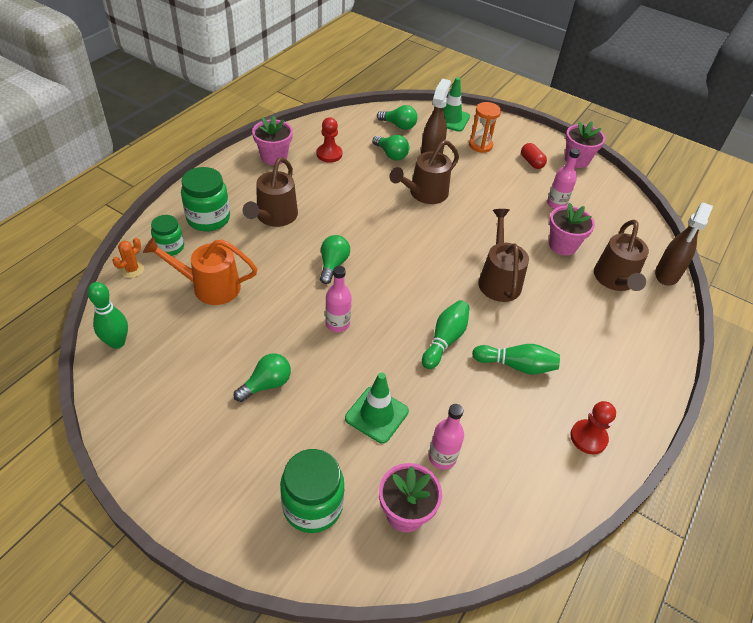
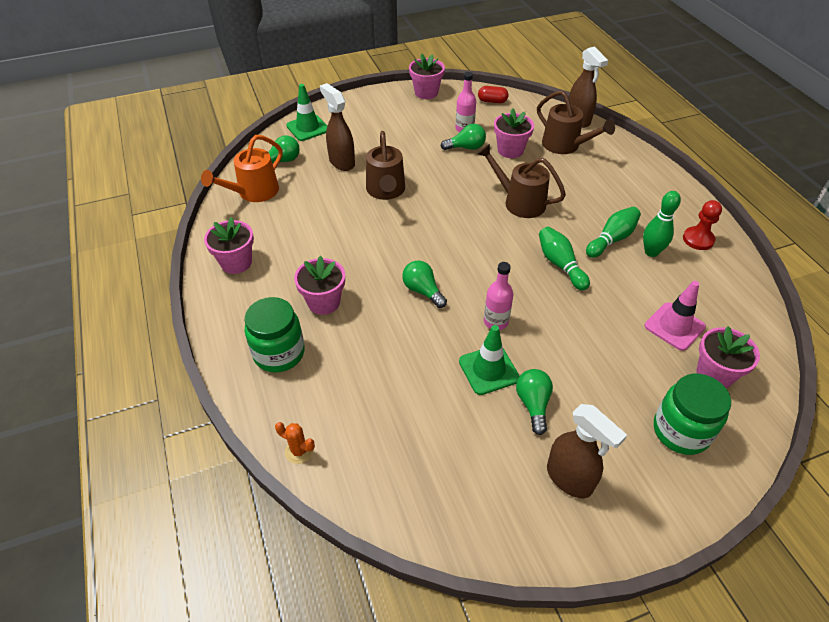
camera: 50 degrees left, 0 degrees up
green bowling pin [87,282,128,349] -> green bowling pin moved to [643,191,681,257]
orange cactus [113,238,144,278] -> orange cactus turned 45 degrees counterclockwise [275,422,315,464]
orange watering can [143,237,257,305] -> orange watering can moved to [201,135,283,202]
green jar [151,215,184,256] -> none
brown watering can [243,157,298,227] -> pink flower pot [294,256,345,315]
red pawn [317,117,342,163] -> none
green traffic cone [345,373,409,444] -> green traffic cone moved to [459,325,519,395]
green light bulb [373,135,409,160] -> green light bulb moved to [440,124,486,150]
pink bottle [429,404,464,470] -> pink traffic cone [645,281,706,351]
orange hourglass [469,102,501,153] -> none
red capsule [521,143,547,169] -> red capsule moved to [478,86,508,103]
none -> brown spray bottle [547,404,627,498]

